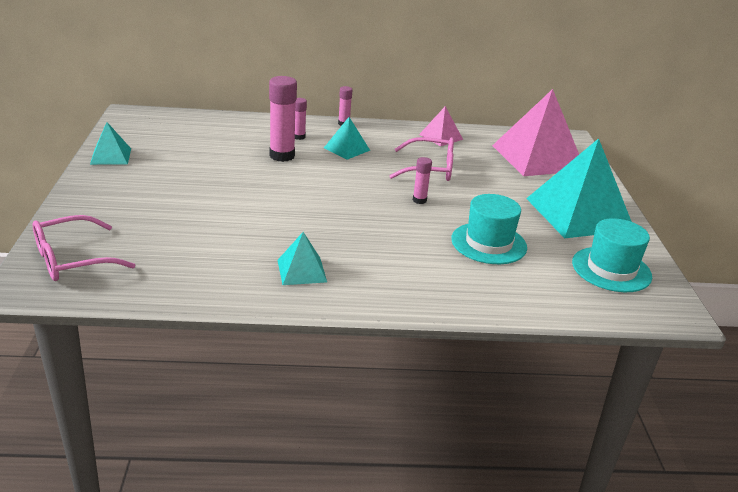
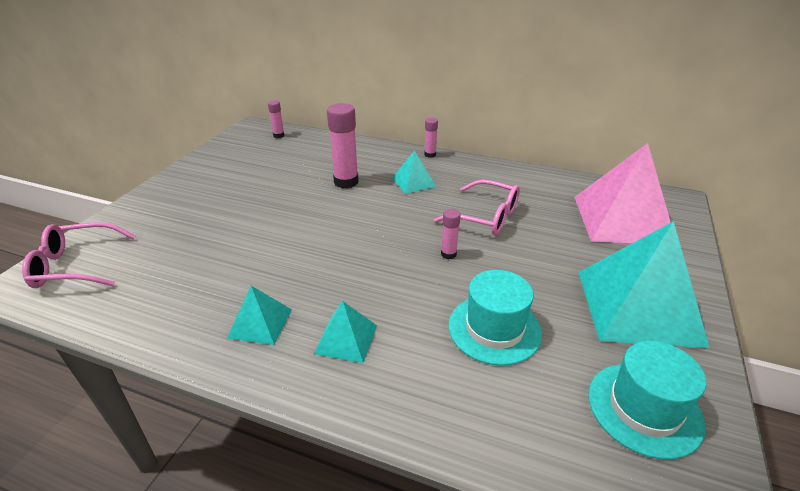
camera: 25 degrees right, 5 degrees up
turquoise pyramid [90,122,131,165] -> turquoise pyramid moved to [314,301,377,363]
pink glue stick [295,98,307,140] -> pink glue stick moved to [268,100,285,138]
pink pyramid [419,106,463,146] -> none

